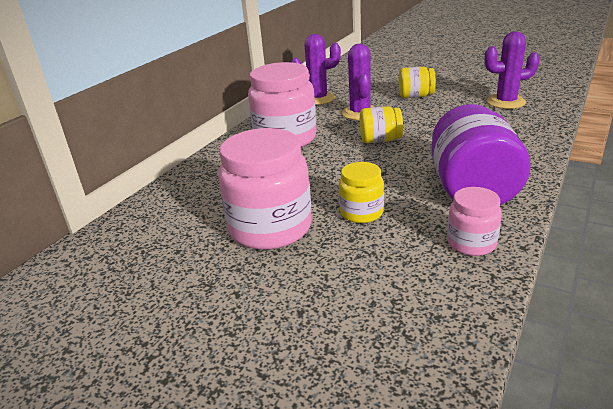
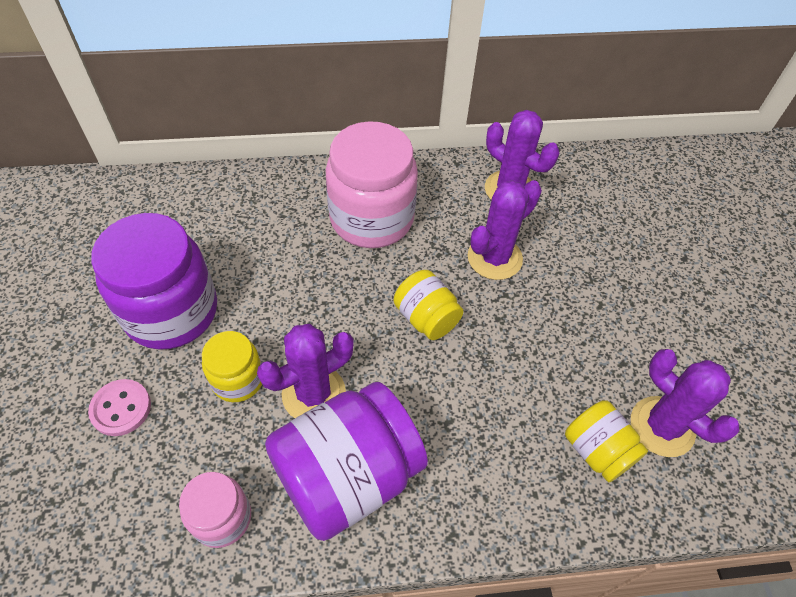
camera: 50 degrees right, 25 degrees up
pink jar [218,128,312,250] -> purple jar [91,213,217,350]
yellow jar [399,67,436,98] -> yellow jar moved to [565,400,648,482]
none -> pink button [88,379,151,436]
none -> purple cactus [257,324,354,418]

